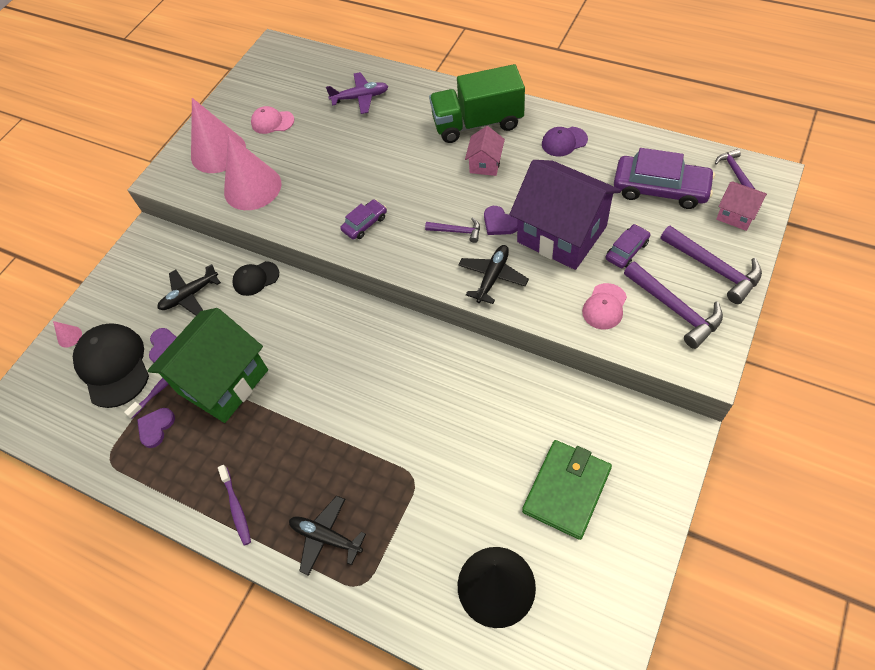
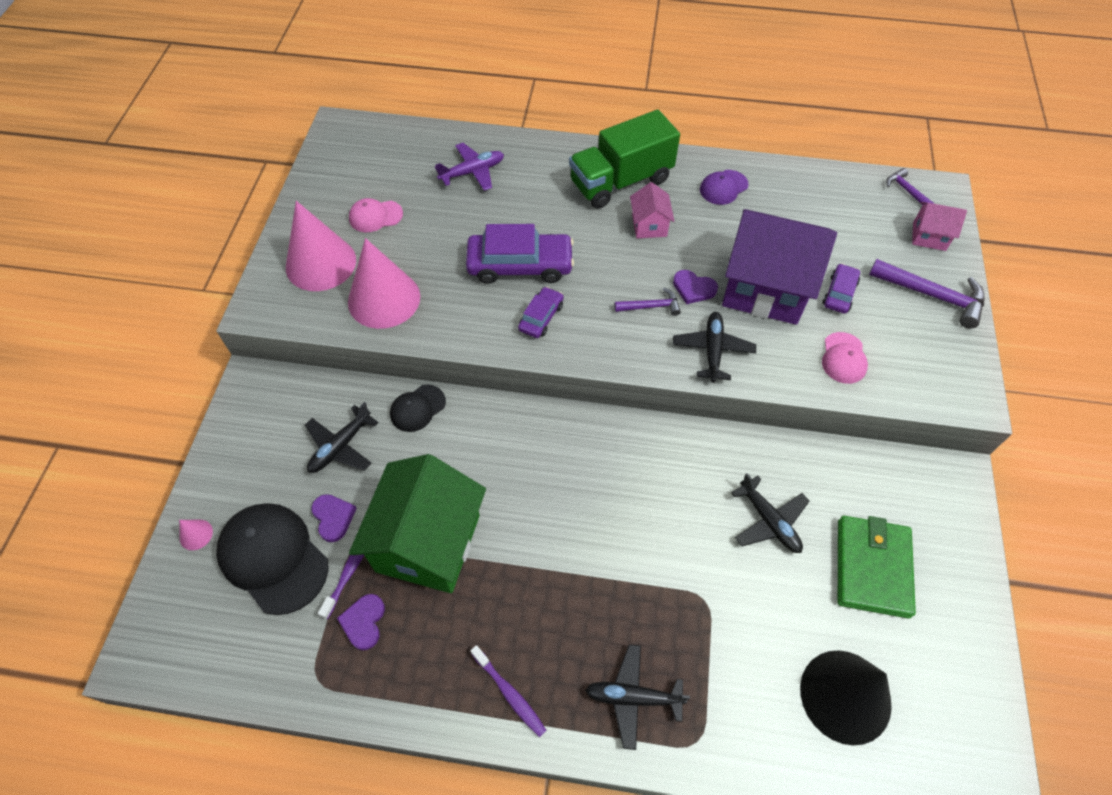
camera: 25 degrees left, 0 degrees up
purple car [614,148,715,209] -> purple car moved to [466,224,574,284]
purple hammer [624,262,723,349] -> none
none -> black plane [731,473,809,553]

